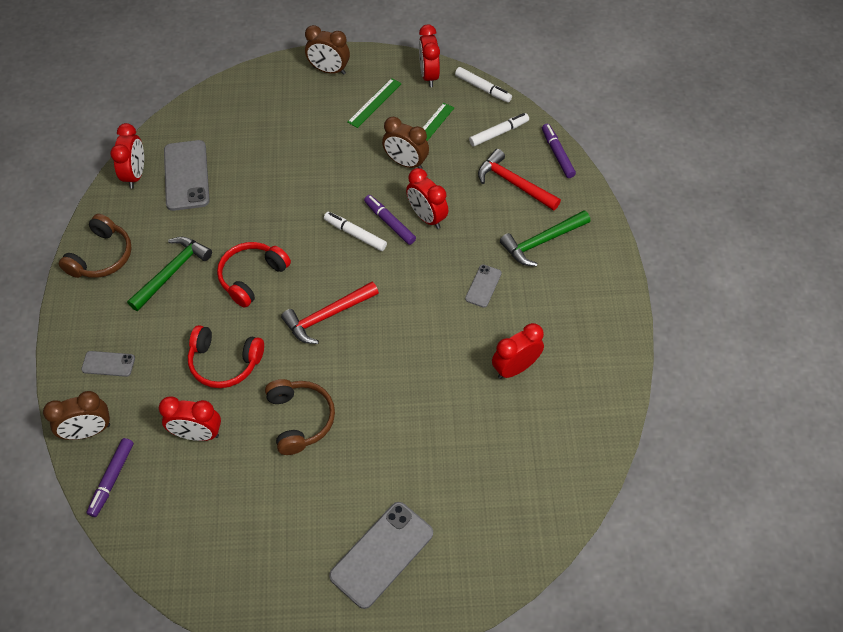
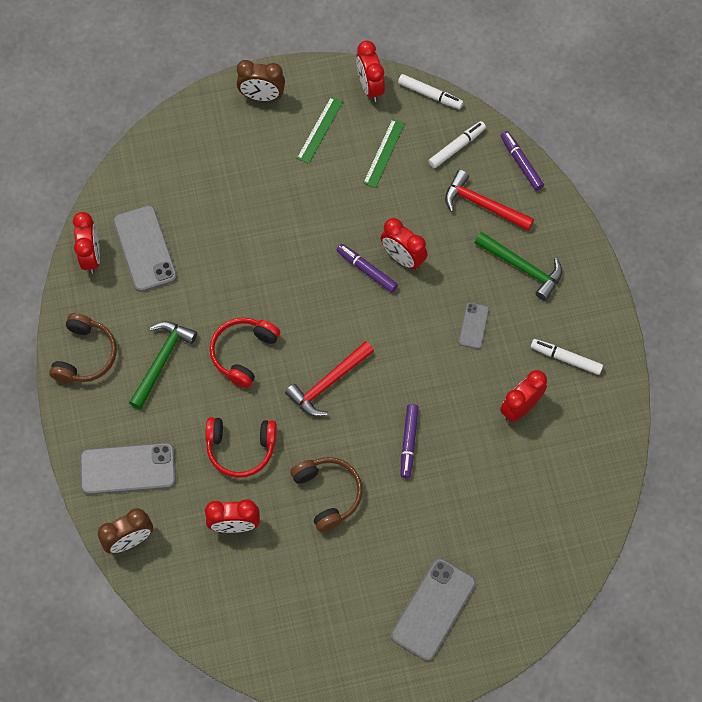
camera: 10 degrees left, 10 degrees up
grey phone [81,351,135,377] -> grey phone [80,443,176,495], size x1.92
purple marker [87,438,134,517] -> purple marker moved to [400,404,419,478]
white marker [324,212,387,251] -> white marker moved to [531,339,603,375]
brown clock [382,117,429,169] -> none
green hammer [500,210,590,266] -> green hammer turned 105 degrees counterclockwise [475,232,562,301]

